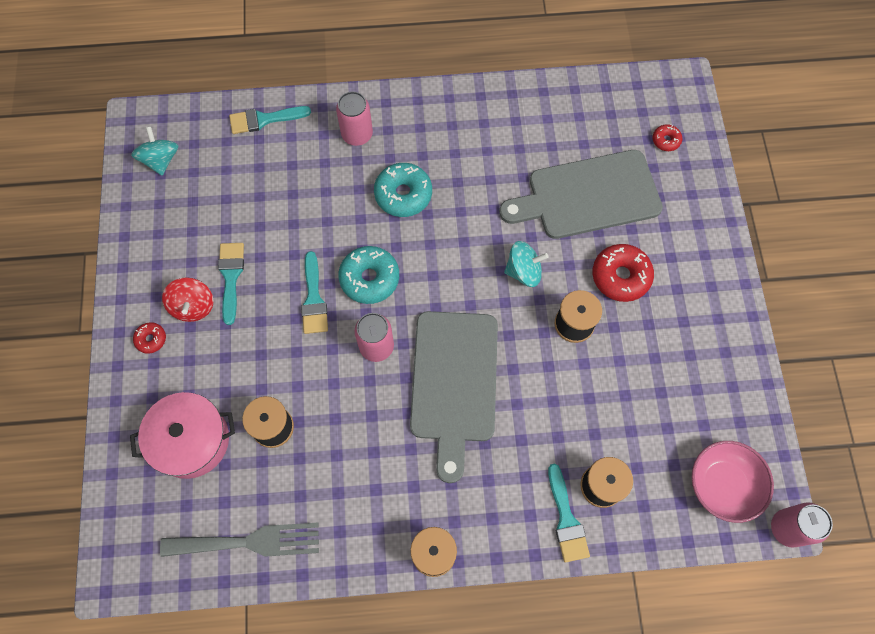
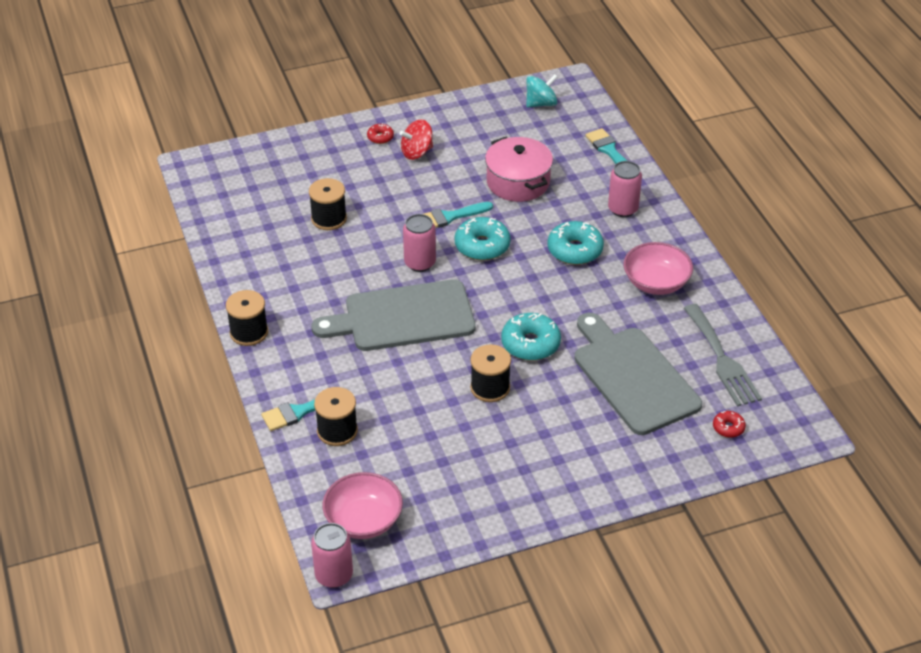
camera: 75 degrees right, 25 degrees down
pink pot [130,392,235,479] -> pink pot moved to [485,137,553,202]
grey fork [160,523,319,557] -> grey fork moved to [684,304,762,407]
turquoise brush [218,243,244,325] -> none
turquoise spinning top [504,241,549,287] -> turquoise donut [501,313,561,361]
red donut [593,244,654,302] -> none
none -> pink bowl [624,242,693,295]

